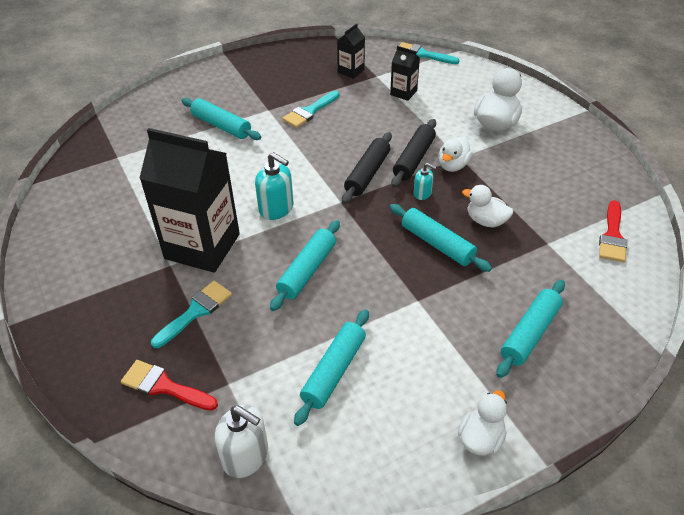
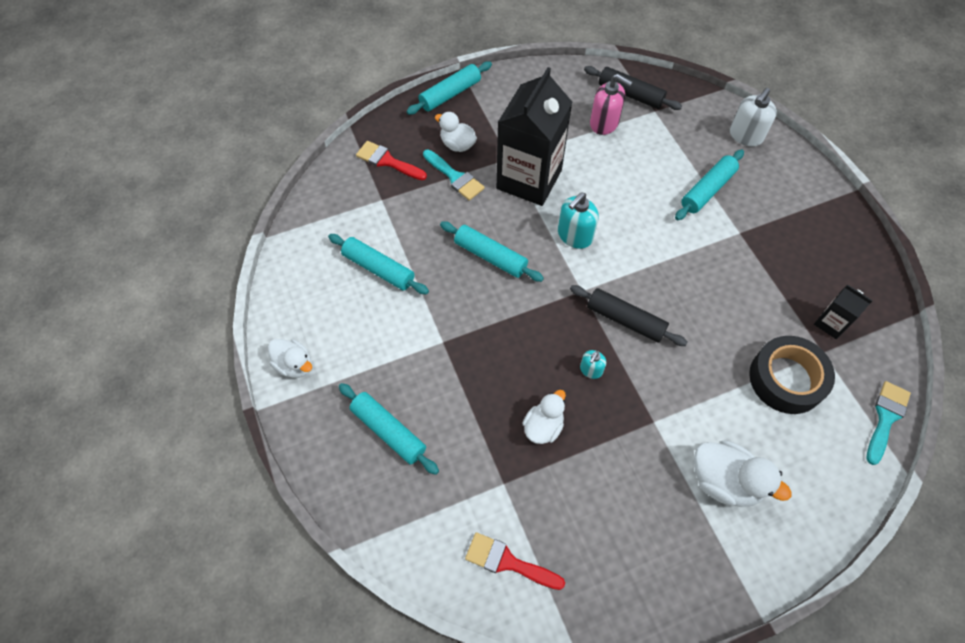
camera: 95 degrees right, 15 degrees up
red brush [121,360,218,411] -> red brush turned 90 degrees counterclockwise [356,141,427,180]
white soap dispenser [215,405,268,478] -> white soap dispenser moved to [730,88,777,147]
turquoise brush [282,91,339,128] -> none
black carton [390,46,420,101] -> black tape [749,336,835,414]
turquoise rolling pin [390,204,492,272] -> turquoise rolling pin moved to [406,61,492,115]
black rolling pin [391,119,436,188] -> black rolling pin moved to [584,66,682,110]
white duck [439,136,473,172] -> white duck moved to [435,112,477,152]
none -> pink soap dispenser [590,74,632,135]

